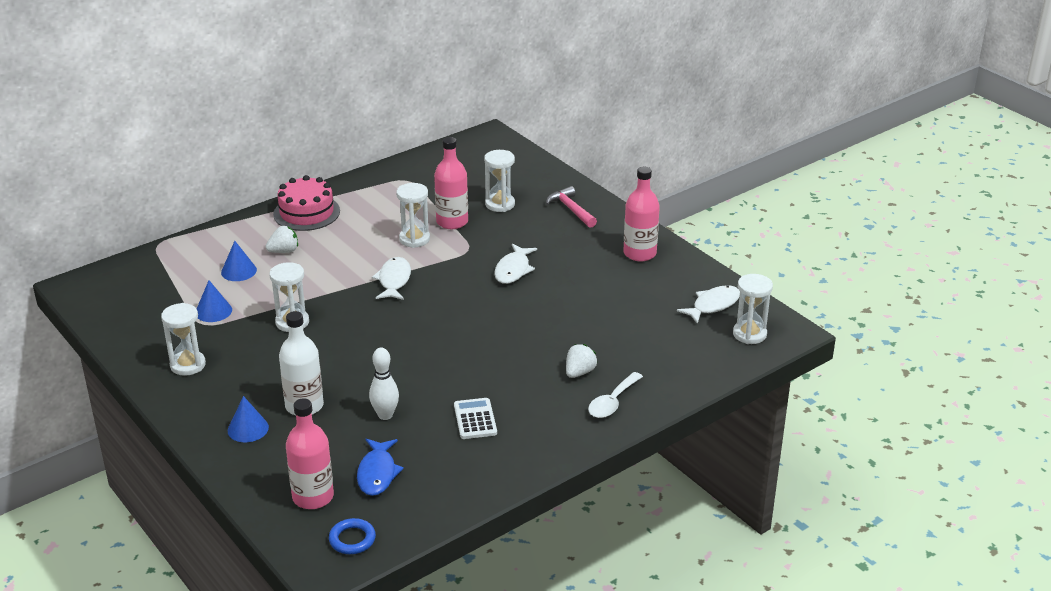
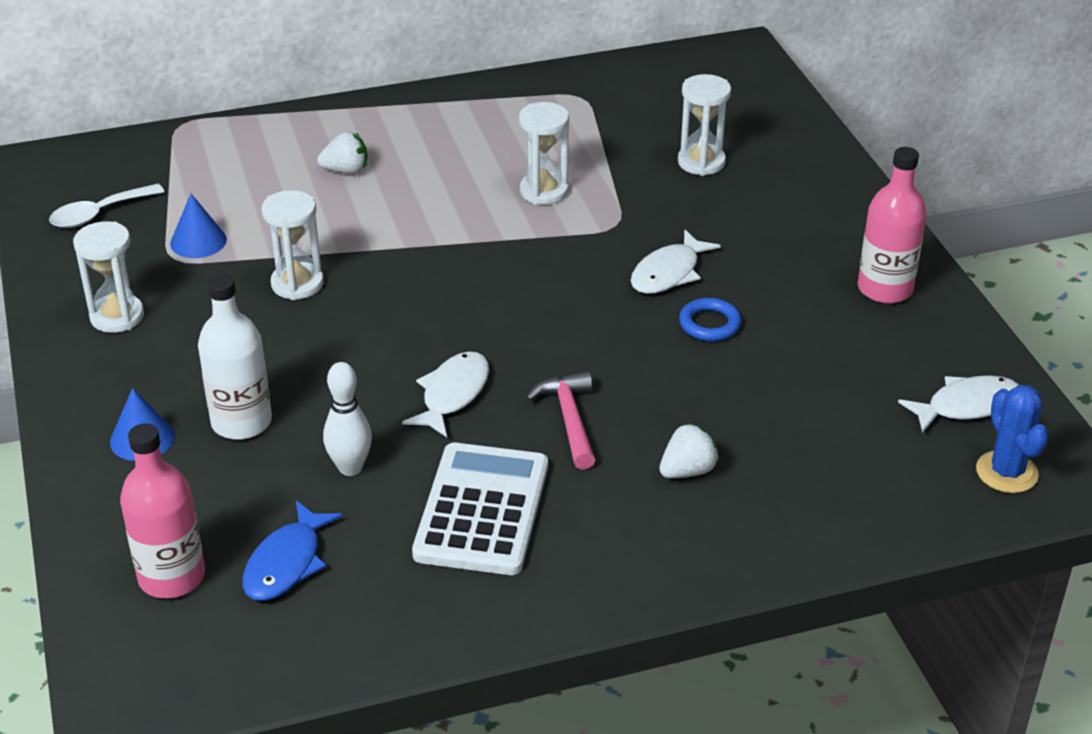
camera: 20 degrees right, 5 degrees up
blue cone [221,241,257,281] -> none
pink cake [273,175,340,231] -> none
blue ring [329,518,376,554] -> blue ring moved to [679,298,741,341]
white fish [372,257,411,300] -> white fish moved to [402,351,489,437]
pink bottle [434,137,468,229] -> none
white calculator [454,398,497,439] -> white calculator [412,443,548,575], size x1.78
pink hammer [546,186,597,228] -> pink hammer moved to [526,371,596,470]
white spoon [588,372,643,418] -> white spoon moved to [49,184,165,228]
white hourglass [733,274,773,344] -> blue cactus [976,385,1049,493]

